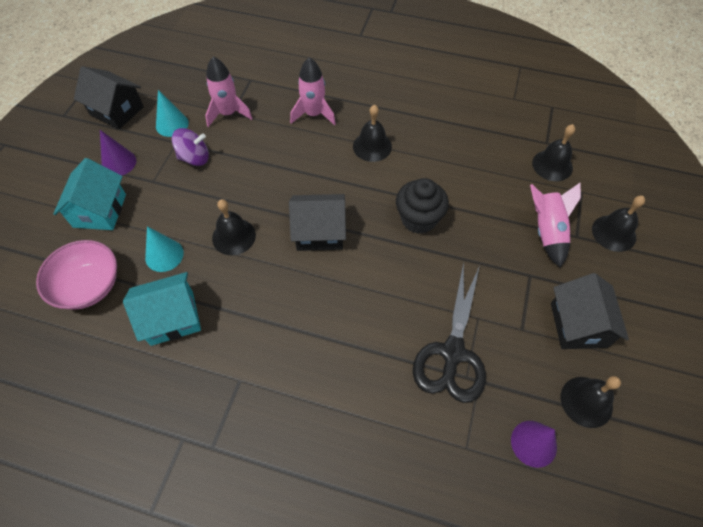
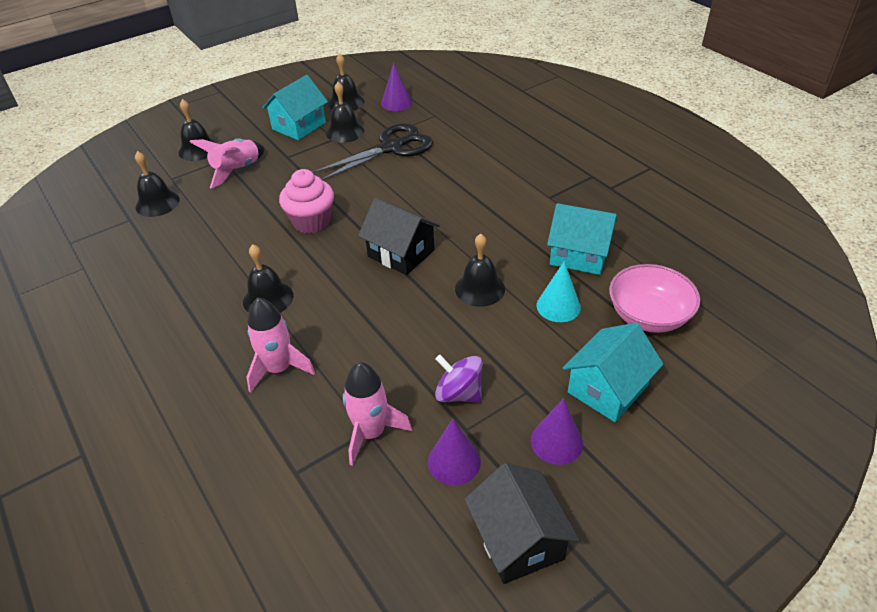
camera: 140 degrees left, 15 degrees down
turquoise cone [156,90,189,137] -> purple cone [428,419,481,485]
black cupcake [396,178,449,234] -> pink cupcake [279,169,334,234]
black house [551,273,629,349] -> turquoise house [262,75,328,140]
none -> black bell [326,82,364,143]

